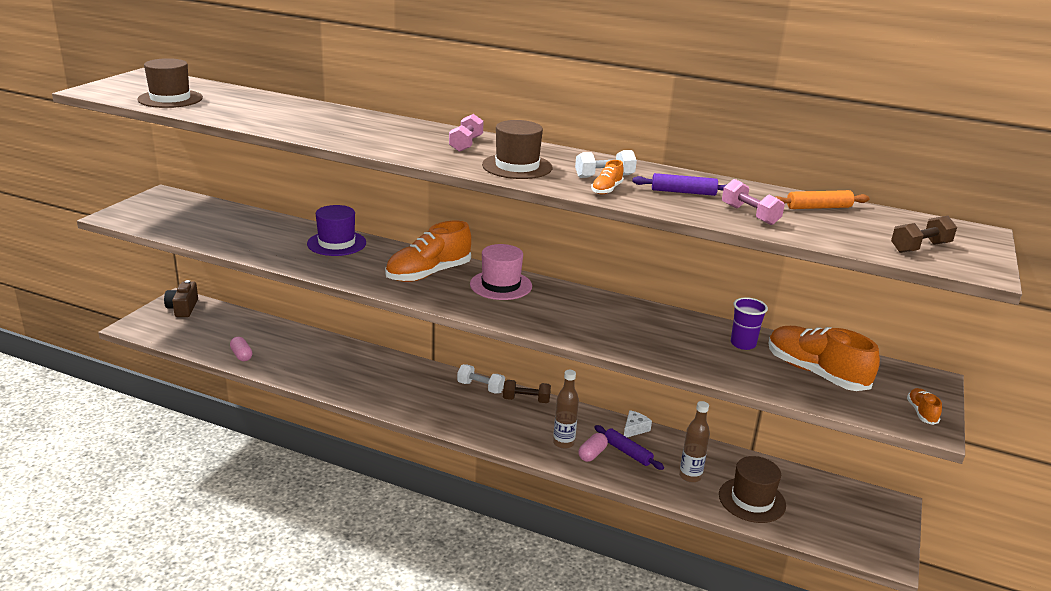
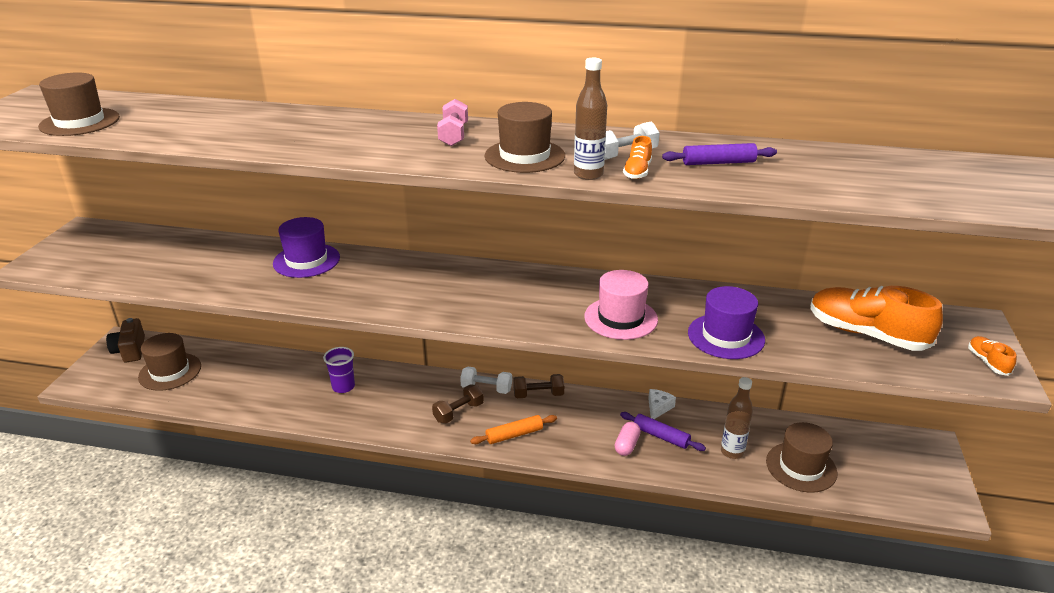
camera: 10 degrees left, 5 degrees up
pink capsule [230,337,252,361] -> none
orange shoe [385,221,471,282] -> none
pink hat [470,244,532,300] -> pink hat moved to [584,270,658,340]
brown bottle [553,370,579,449] -> brown bottle moved to [574,58,607,180]
pink dumbbell [722,179,785,225] -> none
purple cup [731,297,768,350] -> purple cup moved to [323,347,355,393]
orange rolling pin [776,190,870,209] -> orange rolling pin moved to [470,415,557,444]
brown dumbbell [891,216,957,253] -> brown dumbbell moved to [432,384,484,423]
none -> brown hat [138,333,201,391]
none -> purple hat [688,286,765,359]

